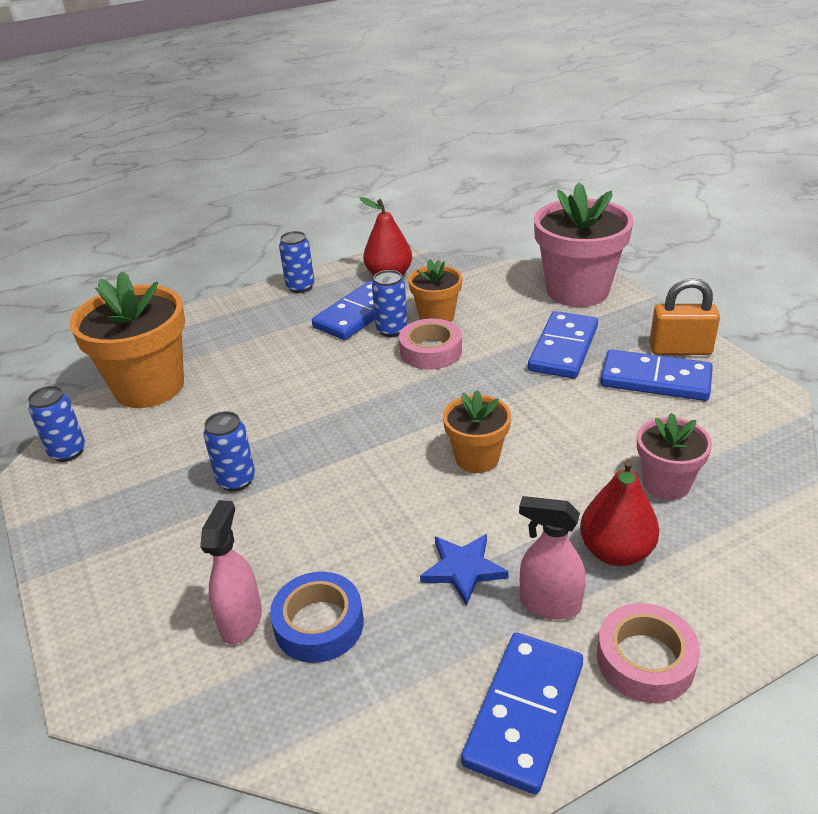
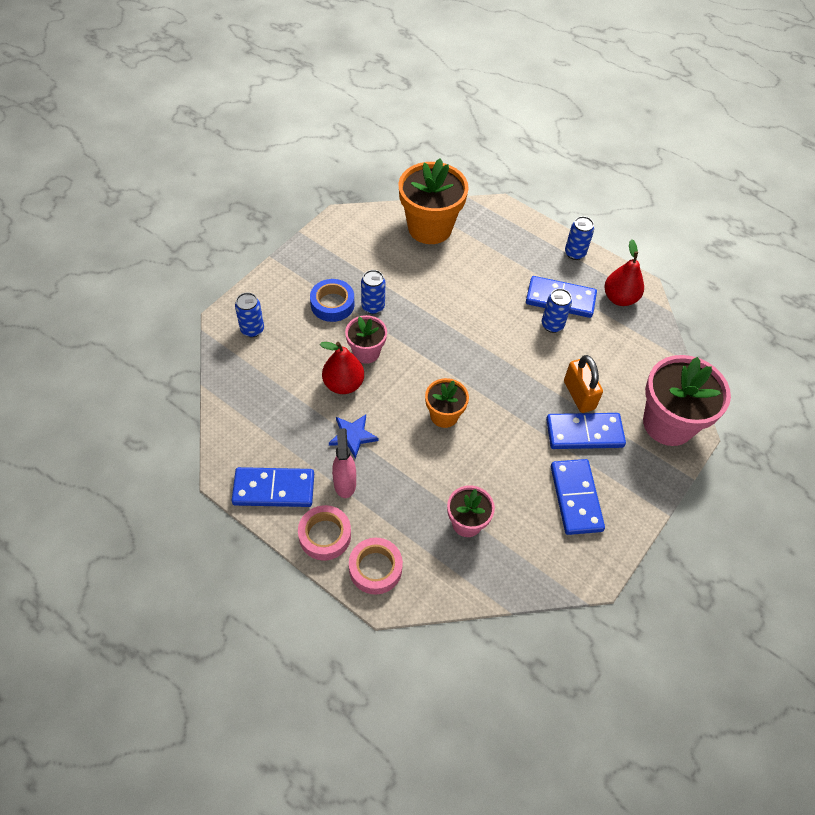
camera: 60 degrees right, 20 degrees up
blue can [28,386,85,462] -> blue can moved to [235,293,264,337]
pink spray bottle [200,500,262,644] -> none
blue tape [270,572,364,663] -> blue tape moved to [310,279,355,322]
pink tape [399,319,462,370] -> pink tape moved to [349,538,403,594]
orange flower pot [408,259,462,322] -> none
red pear [580,459,659,566] -> red pear moved to [320,342,364,394]
orange padlock [650,278,720,355] -> orange padlock moved to [564,355,603,413]
none -> pink flower pot [345,315,387,364]

